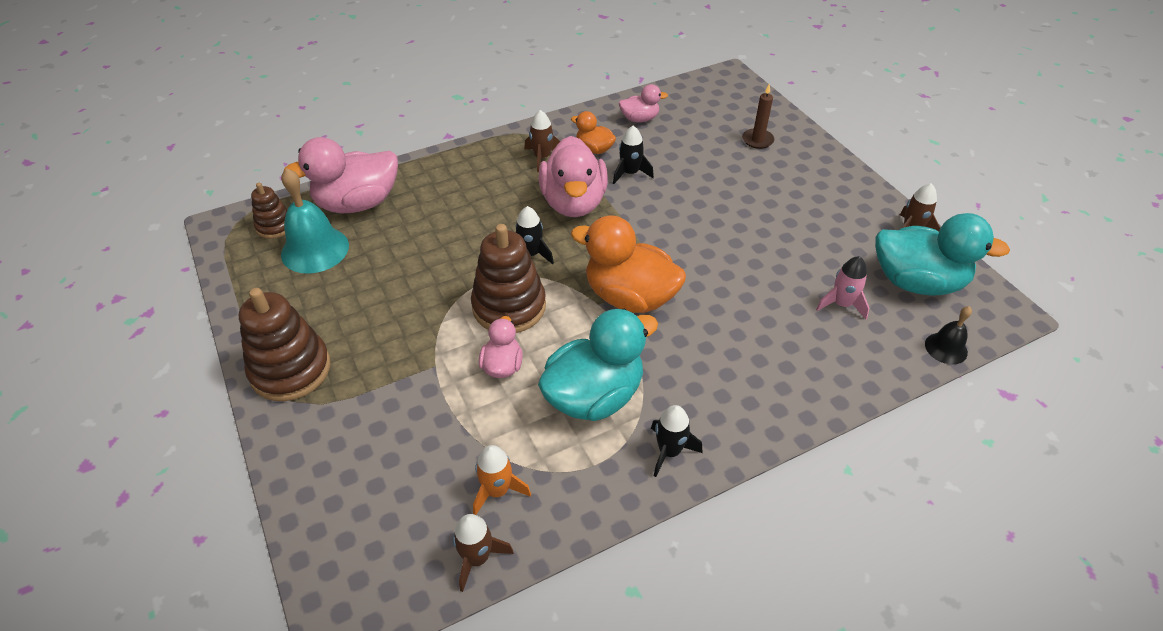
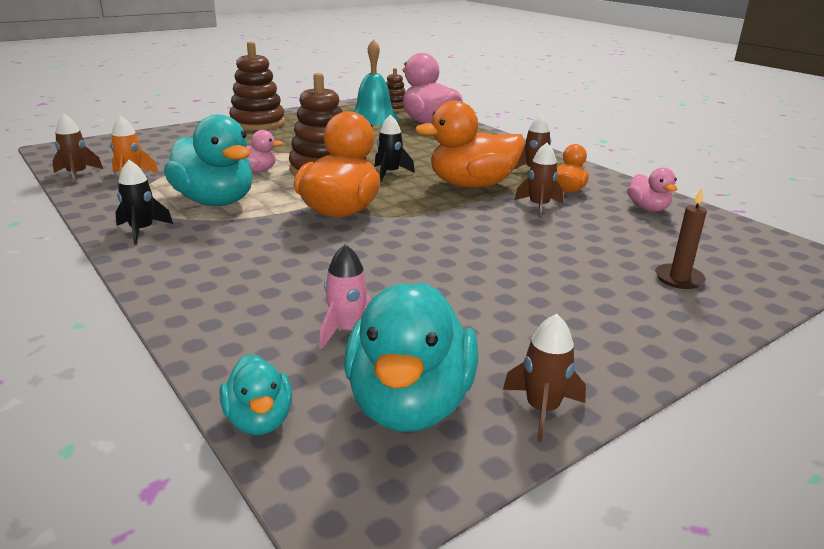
camera: 80 degrees right, 20 degrees down
pink duck [539,136,608,217] -> orange duck [415,101,525,188]
black rocket [613,126,654,184] -> brown rocket [514,143,563,218]
black bell [925,306,972,365] -> turquoise duck [220,354,293,435]

